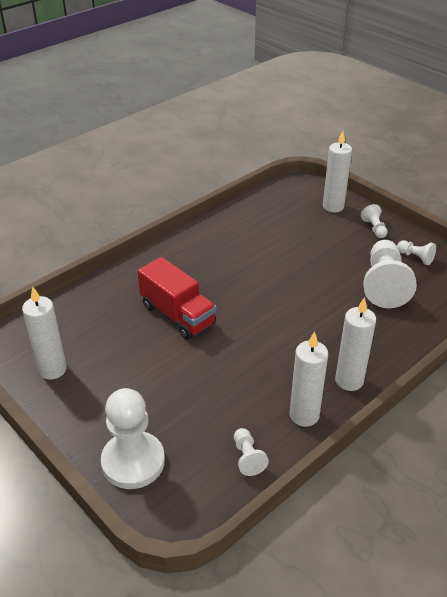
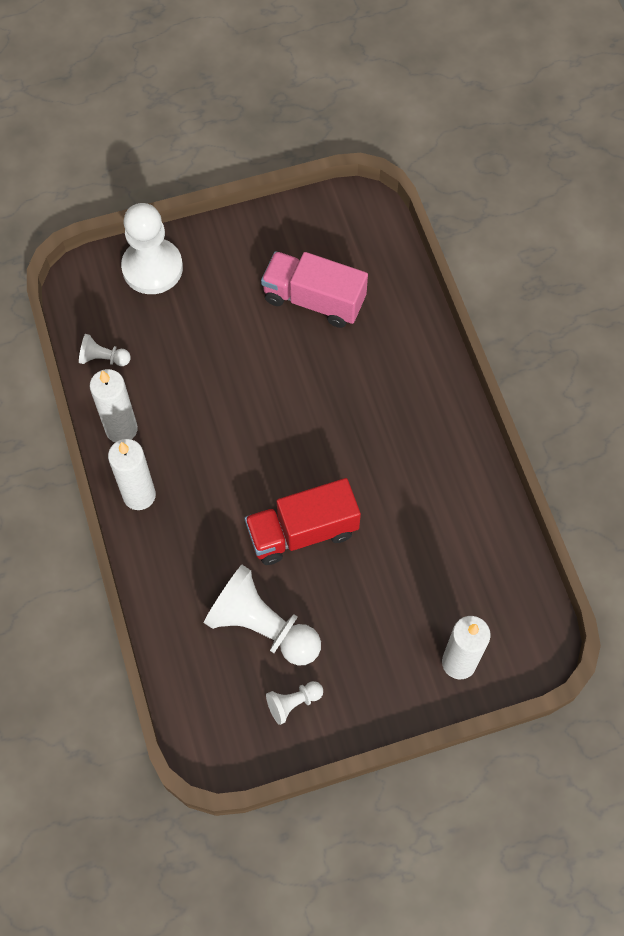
camera: 115 degrees right, 25 degrees up
white candle [22,287,67,380] -> none
red truck [137,257,217,340] -> red truck moved to [245,478,361,565]
white pawn [360,204,388,238] -> none
none -> pink truck [261,251,368,328]

